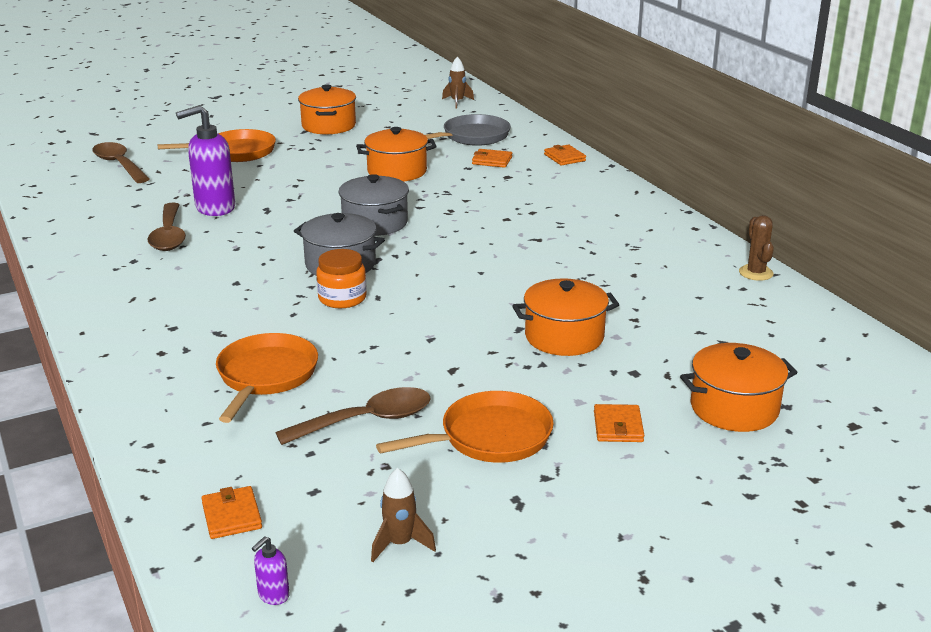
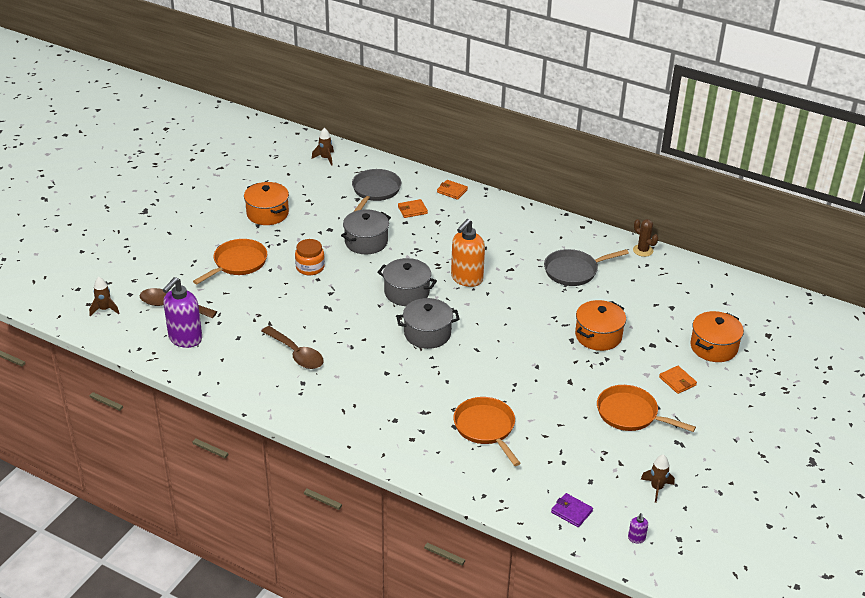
camera: 35 degrees left, 10 degrees up
purple soap dispenser [176,105,235,216] -> purple soap dispenser moved to [163,277,202,348]
orange wallet [202,486,262,539] -> purple wallet [551,493,593,527]
brown spoon [275,387,431,445] -> none
orange jar [316,249,367,309] -> orange jar moved to [295,239,325,275]
orange pot [356,127,437,181] -> grey pot [341,209,391,254]
orange pan [376,391,554,463] -> orange pan turned 90 degrees counterclockwise [597,385,696,432]
none -> brown rocket [89,277,120,316]
none -> orange soap dispenser [451,219,485,287]
none -> grey pan [544,249,629,286]

